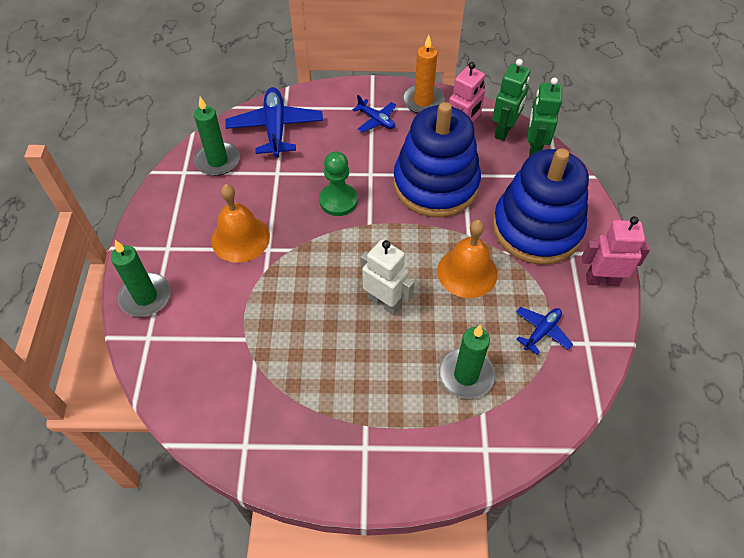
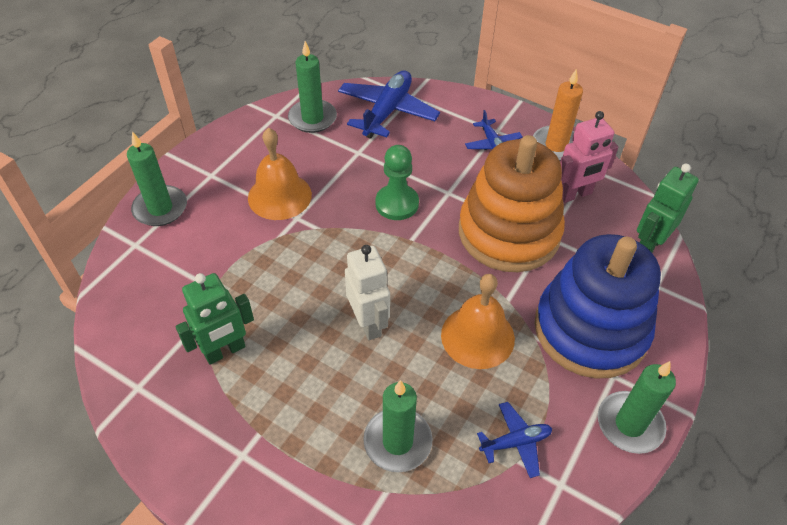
camera: 30 degrees right, 5 degrees down
blue stacking toy [393,102,481,217] -> orange stacking toy [459,135,565,272]
green robot [492,59,530,141] -> green robot moved to [176,273,254,364]
pink robot [582,216,650,286] -> green candle [598,361,676,454]

